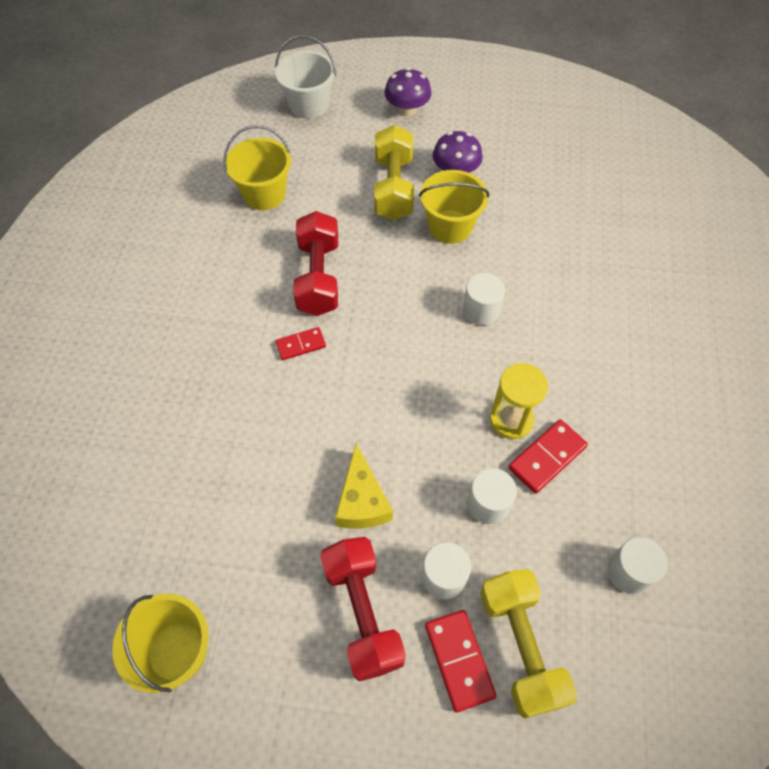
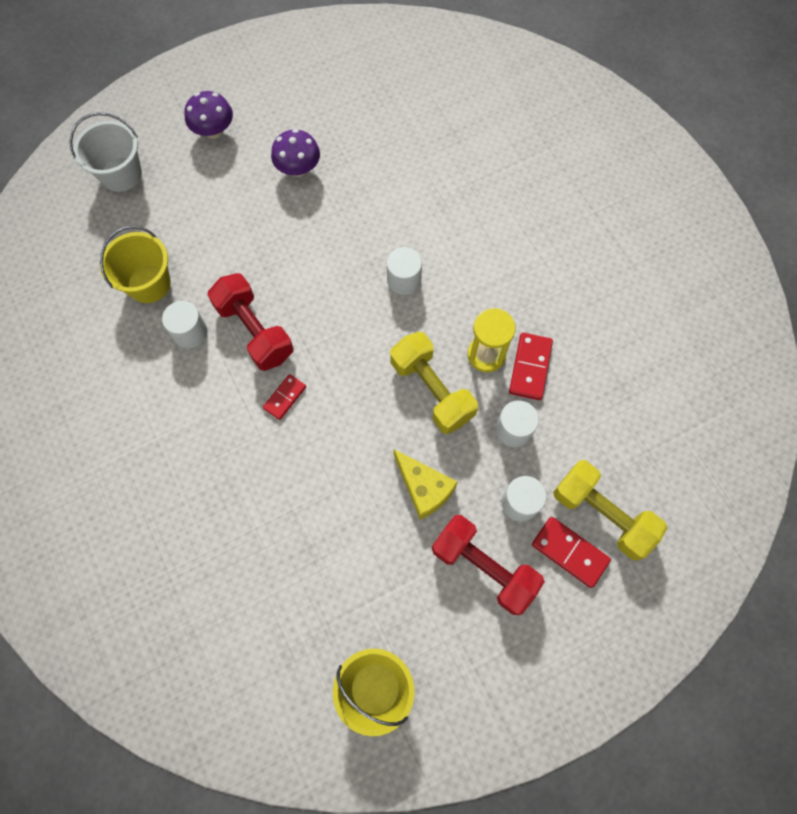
camera: 35 degrees left, 10 degrees up
yellow dumbbell [374,125,414,220] -> yellow dumbbell moved to [390,332,478,434]
yellow bucket [419,170,489,244] -> none
white cylinder [607,537,668,594] -> white cylinder moved to [162,301,208,348]

